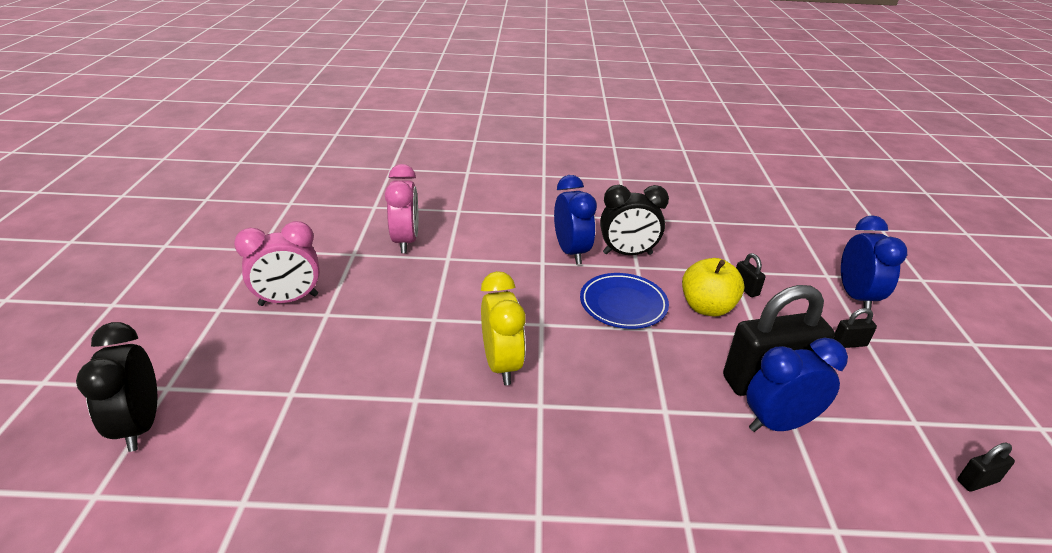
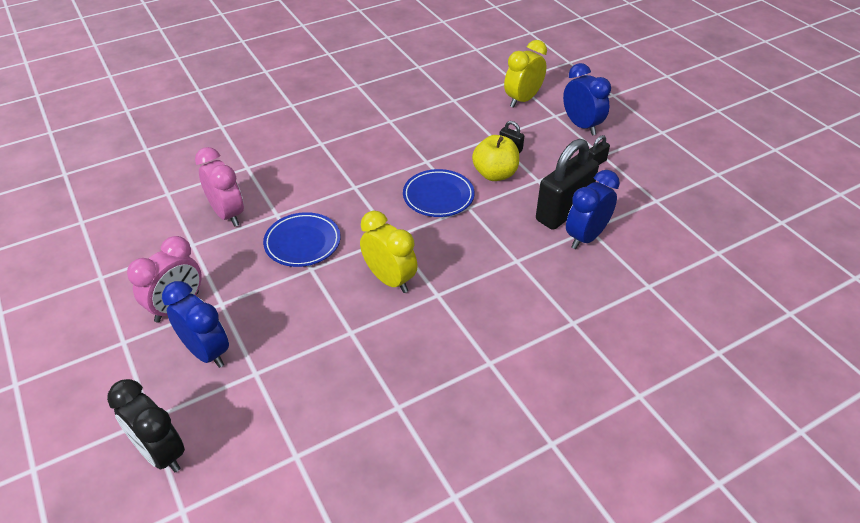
camera: 30 degrees left, 10 degrees up
blue clock [554,175,597,265] -> blue clock moved to [162,281,229,368]
black clock [600,185,669,255] -> none
black padlock [957,442,1015,492] -> none
none -> blue plate [263,212,341,267]
none -> yellow clock [504,40,547,108]

